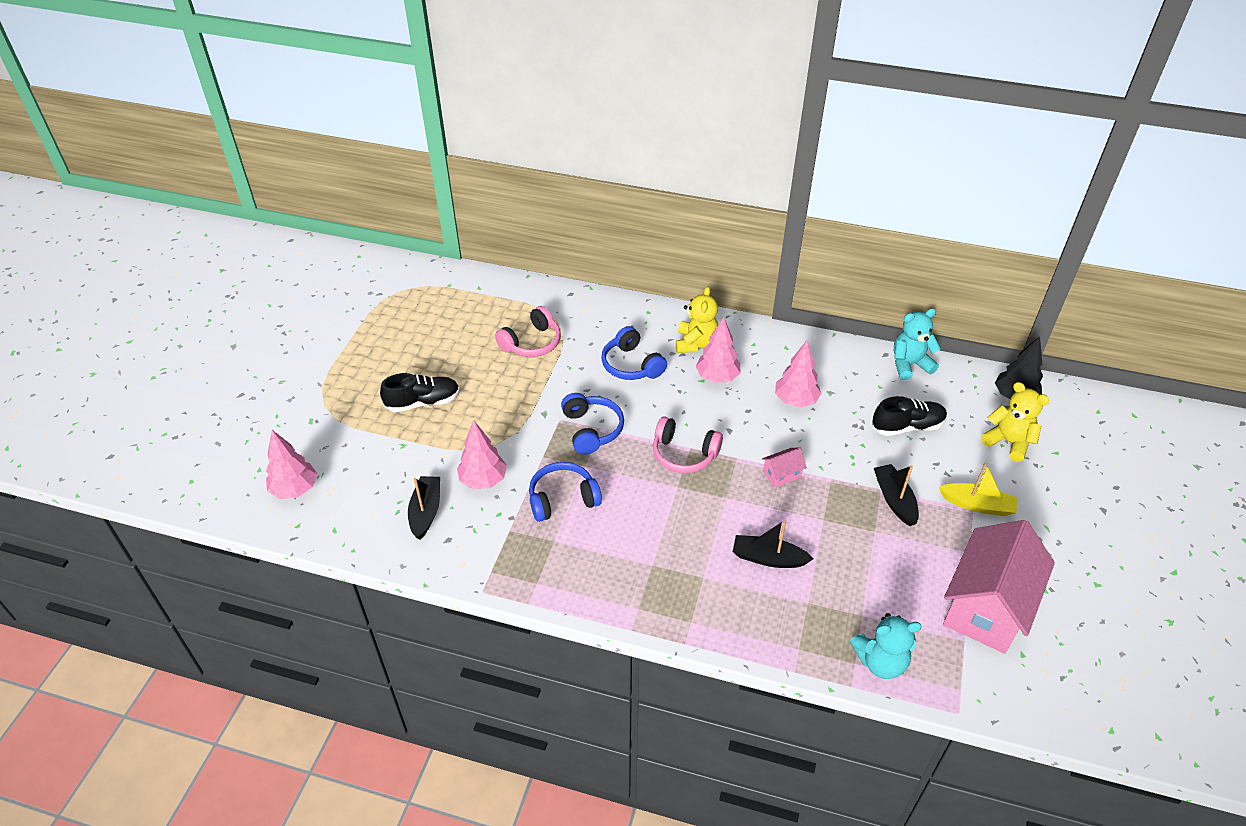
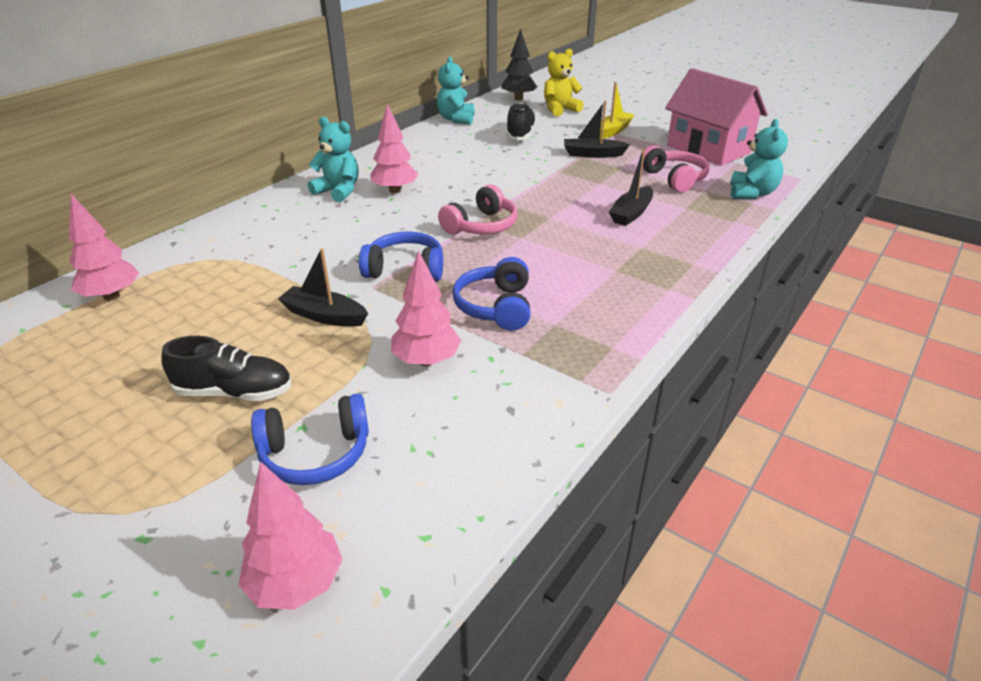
camera: 70 degrees left, 10 degrees down
black shoe [380,373,460,412] -> black shoe turned 90 degrees clockwise [161,336,292,401]
black boat [408,476,440,540] -> black boat moved to [278,248,368,327]
pink headphones [495,306,561,357] -> pink headphones moved to [642,146,709,192]
blue headphones [601,326,667,380] -> blue headphones moved to [251,393,369,485]
yellow teddy bear [676,286,718,353] -> turquoise teddy bear [308,117,359,202]
pink house [762,448,807,488] -> none
pink tree [775,340,821,408] -> pink tree moved to [69,194,139,301]

